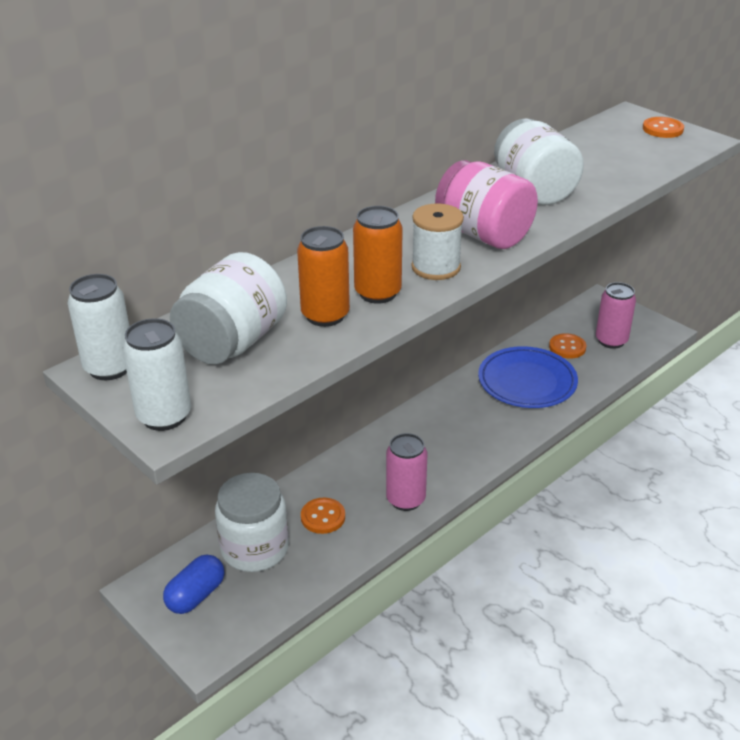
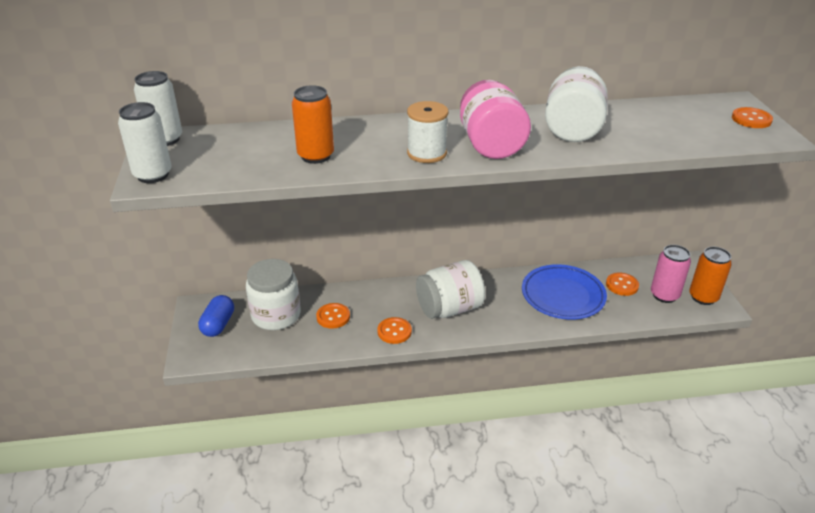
camera: 35 degrees right, 0 degrees up
blue capsule [163,555,224,614] -> blue capsule turned 60 degrees counterclockwise [198,295,234,337]
white jar [170,252,287,364] -> white jar moved to [416,260,485,319]
orange can [353,206,403,304] -> orange can moved to [689,247,732,305]
pink can [386,433,427,511] -> orange button [377,317,412,344]

